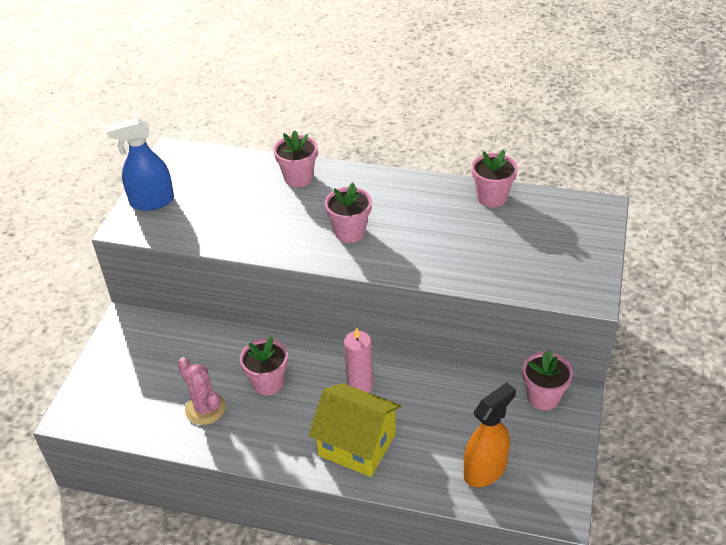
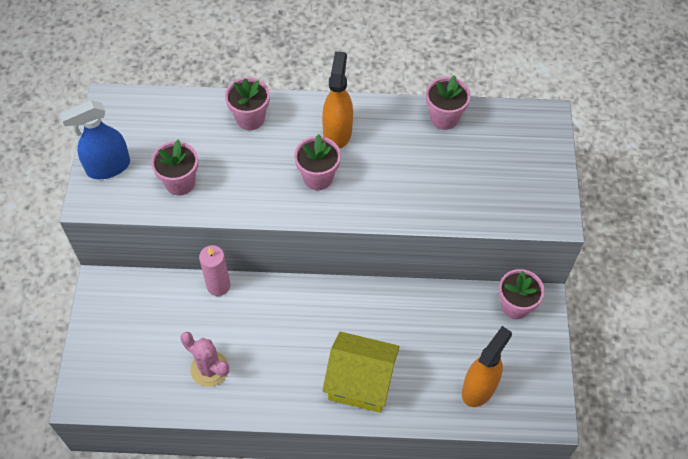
camera: 15 degrees left, 15 degrees up
pink flower pot [240,336,288,395] -> pink flower pot moved to [151,140,198,196]
pink candle [344,328,373,393] -> pink candle moved to [199,245,230,296]
none -> orange spray bottle [322,51,353,149]

